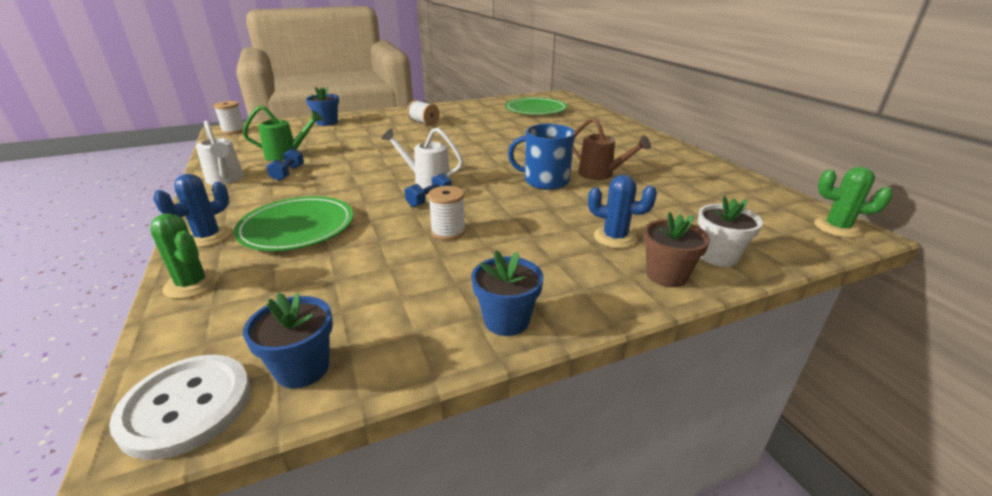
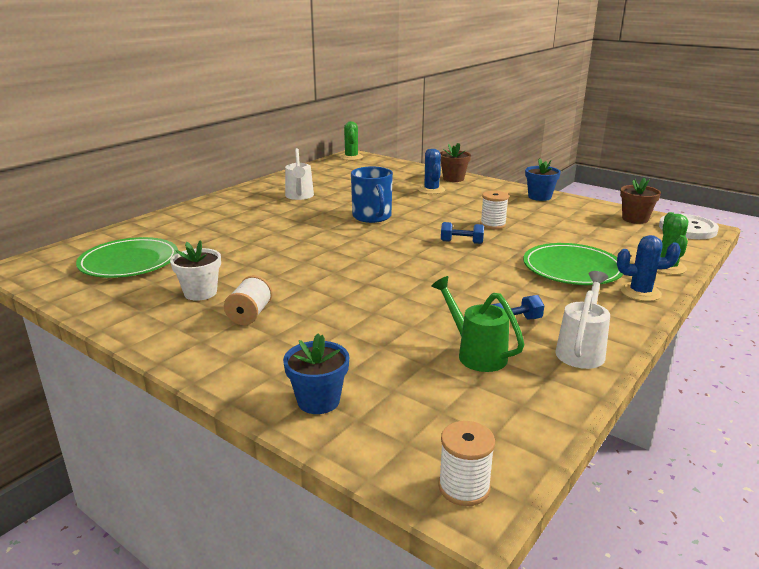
camera: 120 degrees left, 5 degrees down
blue flower pot [243,292,333,388] -> brown flower pot [620,178,661,224]
white watering can [381,128,463,189] -> white watering can moved to [285,148,314,200]
brown watering can [573,117,651,180] -> none
white flower pot [698,195,763,267] -> white flower pot moved to [170,240,221,301]

